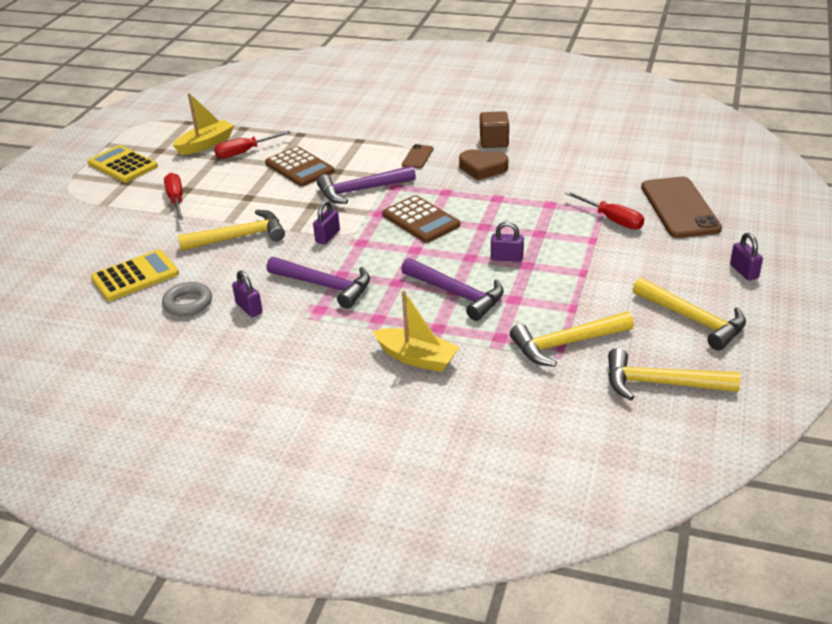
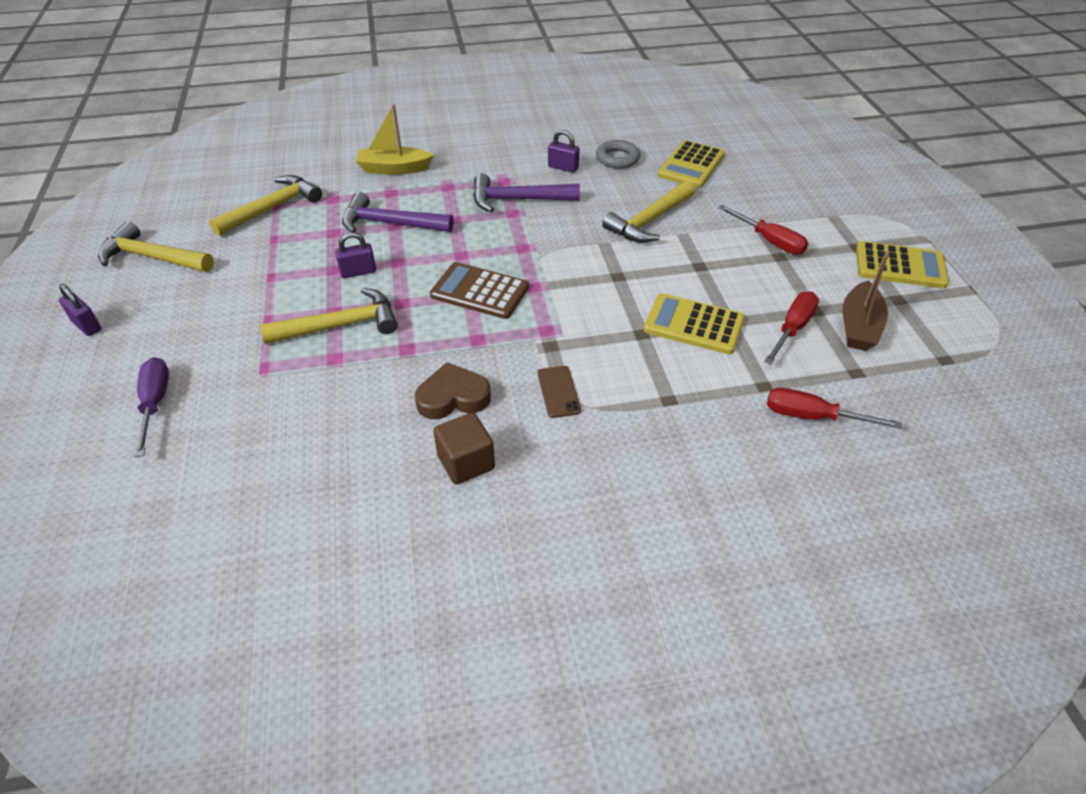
camera: 150 degrees right, 10 degrees up
yellow boat [173,93,234,155] -> brown boat [843,251,890,351]
brown calculator [265,146,335,186] -> yellow calculator [644,293,745,354]
purple padlock [313,200,340,244] -> none
purple hammer [317,166,416,204] -> none
red screwdriver [565,191,644,229] -> red screwdriver moved to [767,388,902,429]
yellow hammer [608,348,741,400] -> yellow hammer moved to [260,288,398,344]
brown phone [641,177,722,238] -> purple screwdriver [135,357,169,457]

